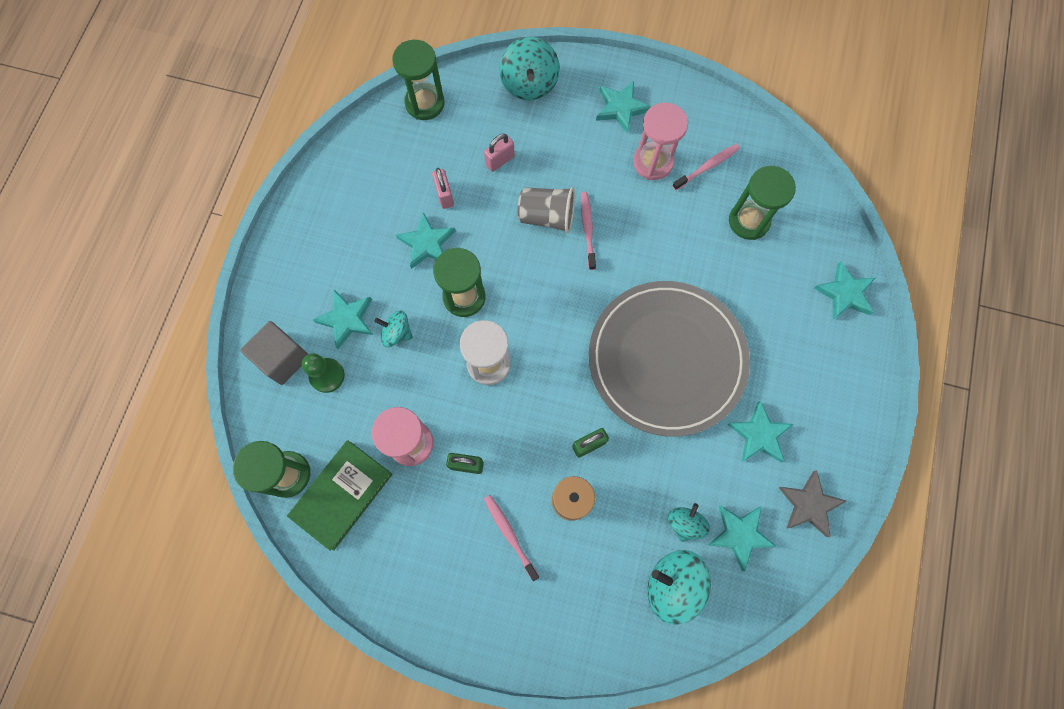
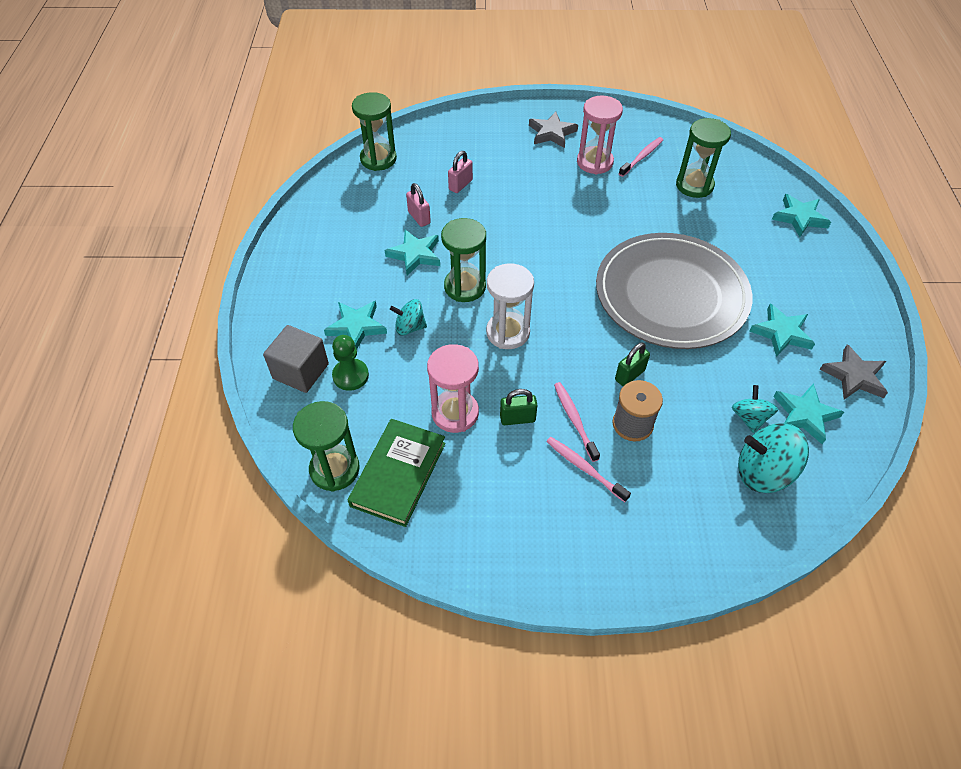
camera: 15 degrees left, 20 degrees down
turquoise spinning top [499,37,560,101] -> none
grey cup [518,187,575,233] -> none
pink toothbrush [581,192,596,270] -> pink toothbrush moved to [554,382,600,462]
turquoise star [596,81,651,134] -> grey star [529,112,578,148]

